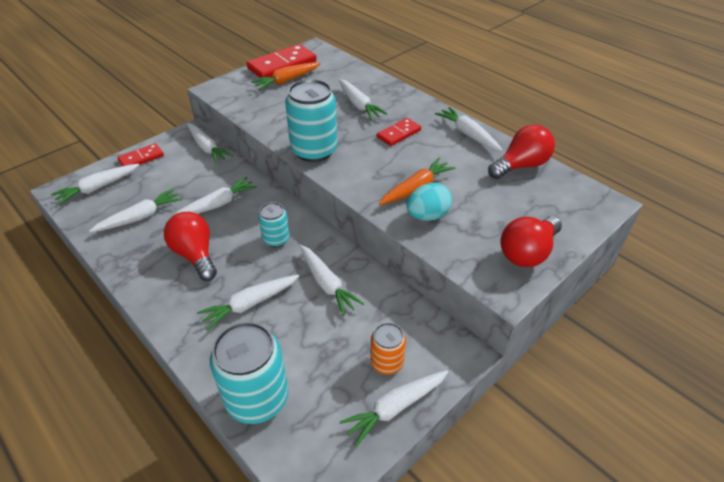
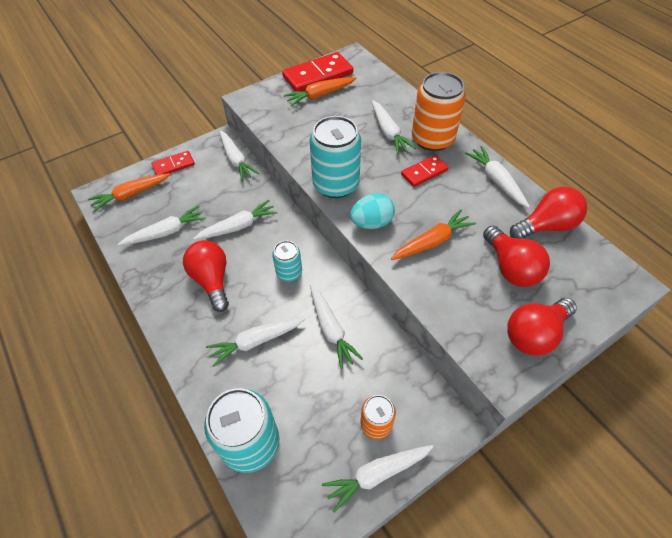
camera: 10 degrees right, 10 degrees up
white carrot [51,164,139,205] -> orange carrot [88,173,170,212]
turquoise egg [406,183,452,221] -> turquoise egg moved to [350,193,395,229]
none -> orange can [412,72,466,151]
none -> red light bulb [483,225,550,287]

